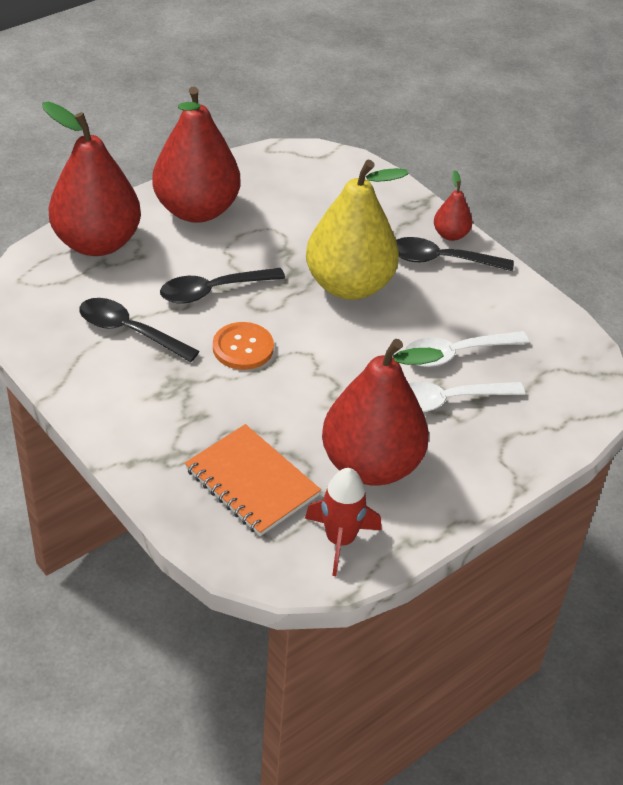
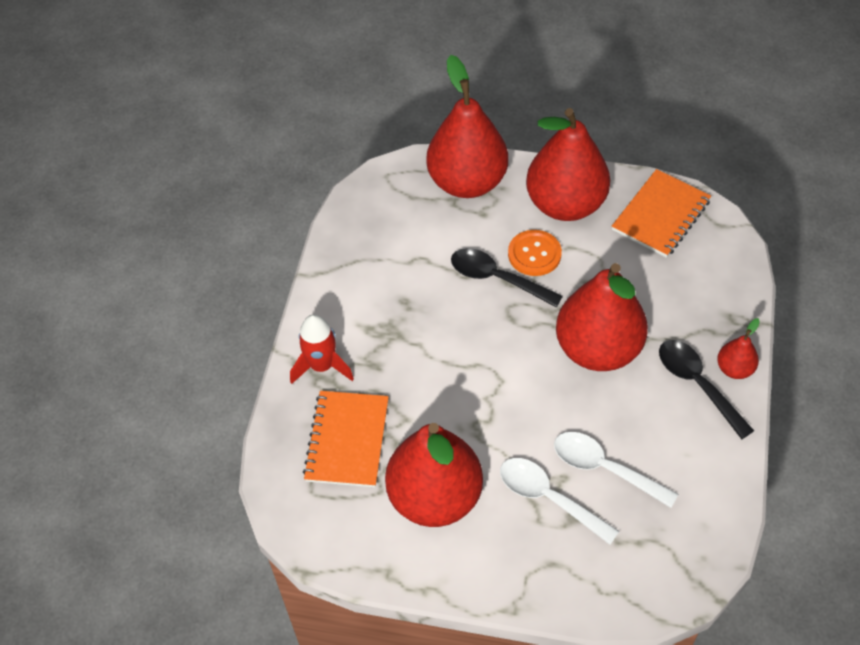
camera: 55 degrees right, 10 degrees up
black spoon [79,298,200,362] -> none
orange button [213,322,274,370] -> orange button moved to [508,230,562,276]
red rocket [305,468,381,576] -> red rocket moved to [290,314,354,384]
yellow pear [306,160,409,300] -> red pear [556,263,648,371]
none -> orange notebook [612,169,711,258]

